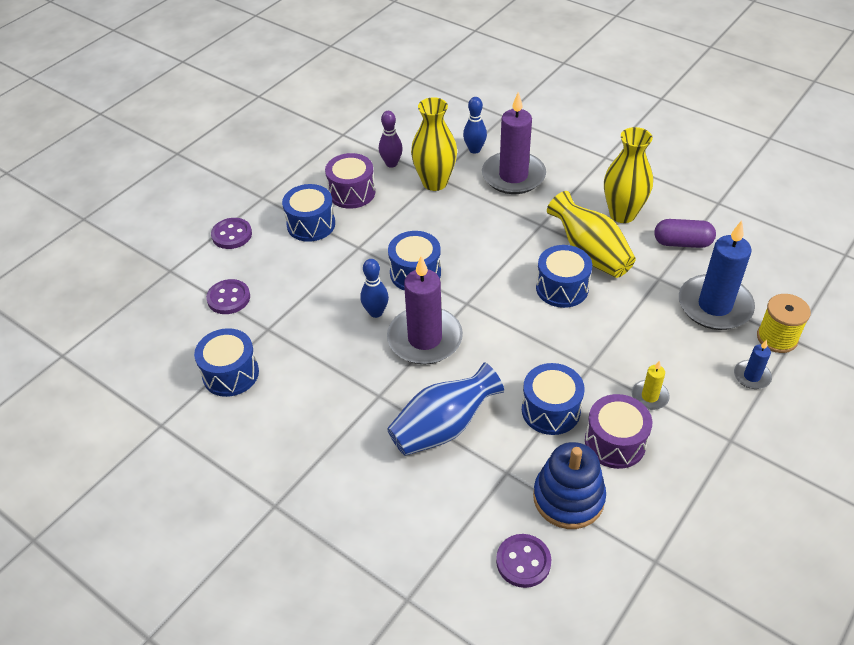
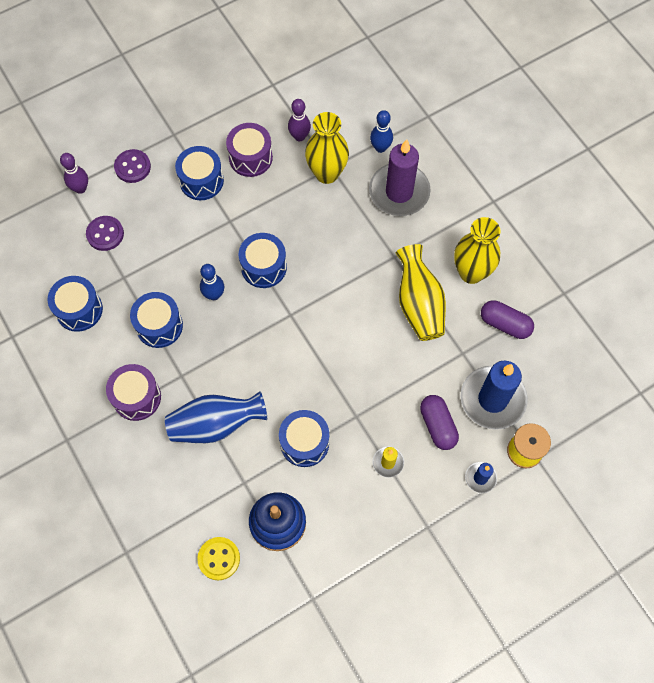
camera: 20 degrees right, 20 degrees up
purple candle [387,256,463,364] -> none
purple button [496,534,551,588] -> yellow button [197,537,240,580]
blue drum [536,245,592,308] -> blue drum moved to [130,292,183,348]
purple drum [585,394,652,469] -> purple drum moved to [106,364,161,421]
none -> purple bowling pin [60,153,88,194]
none -> purple capsule [420,395,459,450]

